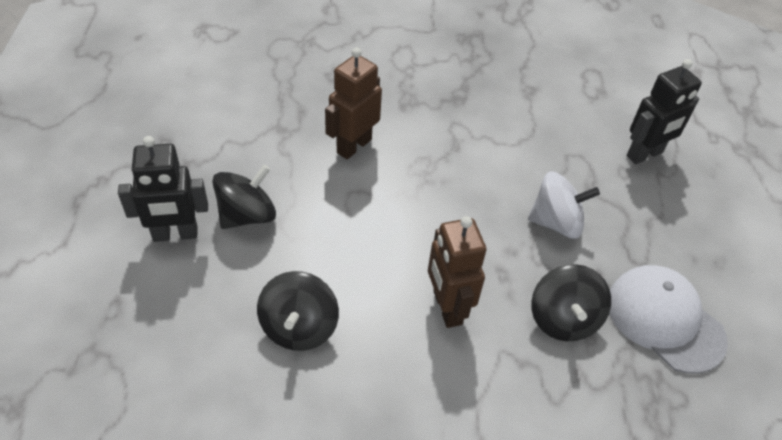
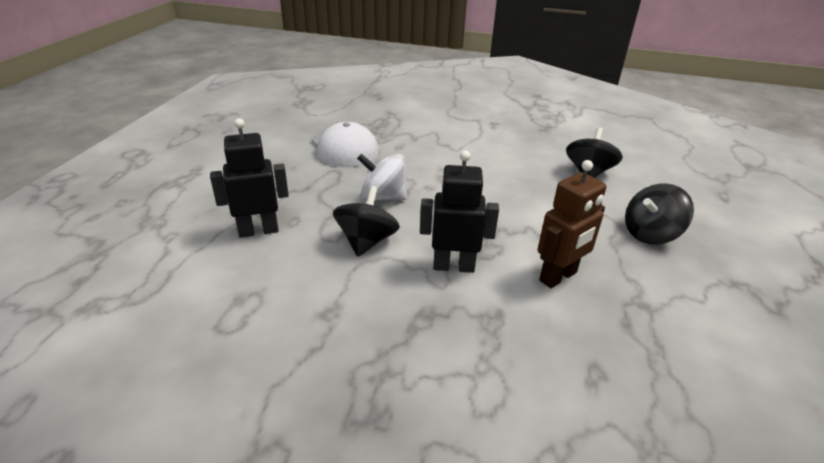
camera: 165 degrees left, 15 degrees down
black robot [118,136,208,242] -> black robot moved to [420,150,499,273]
brown robot [428,216,486,328] -> none
black spinning top [531,264,611,341] -> black spinning top moved to [333,186,400,257]

